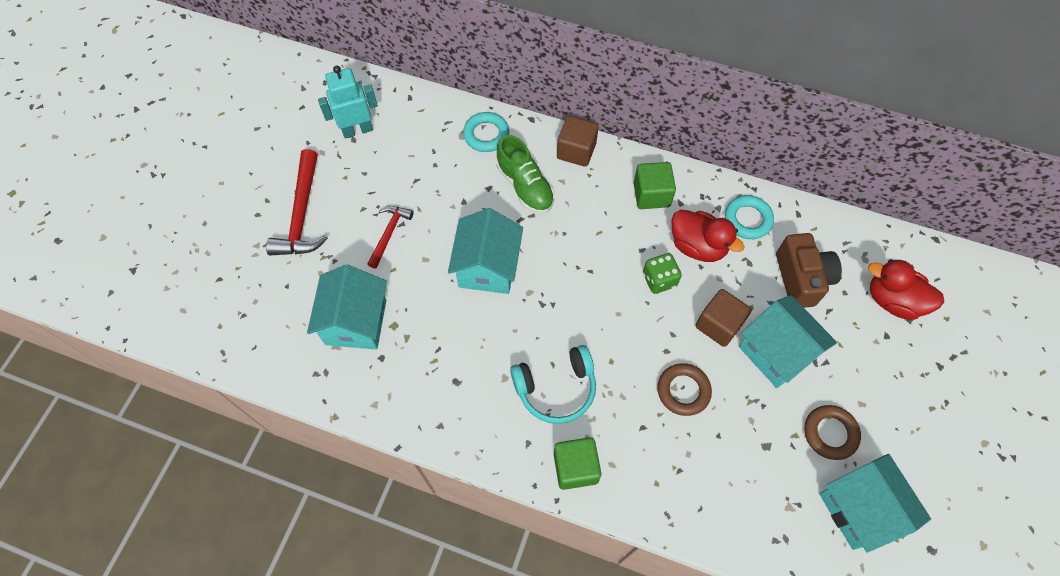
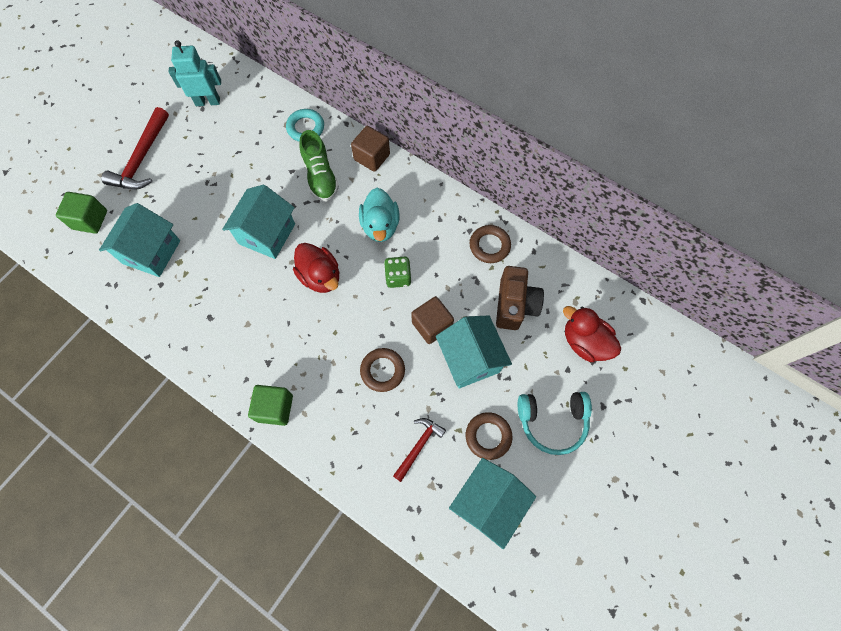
camera: 15 degrees right, 5 degrees up
red hammer [367,206,414,269] -> red hammer moved to [393,418,446,482]
turquoise headphones [510,345,596,424] -> turquoise headphones moved to [518,392,592,455]
green cube [633,162,676,209] -> green cube moved to [56,192,107,234]
red duck [671,210,745,262] -> red duck moved to [293,243,339,293]
turquoise ring [725,195,774,239] -> brown ring [470,225,511,263]
turquoise house [819,454,931,553] -> turquoise house turned 45 degrees clockwise [449,458,536,549]
none -> turquoise duck [359,188,399,242]

